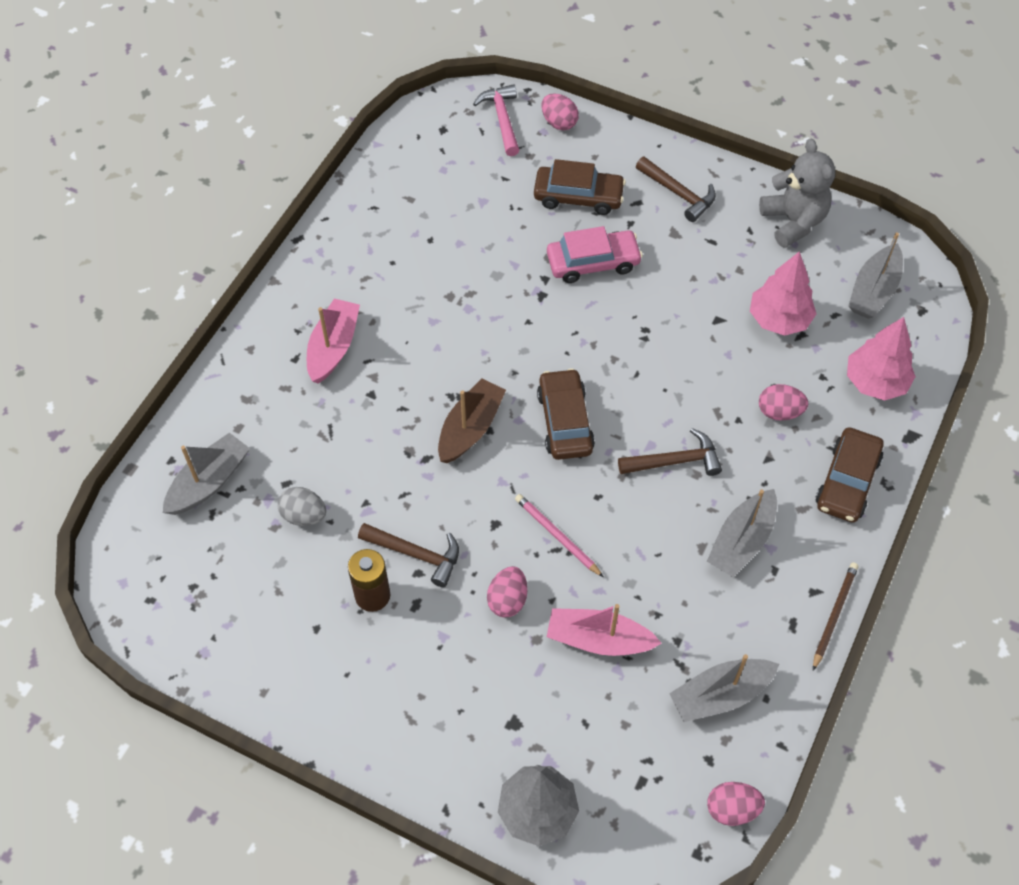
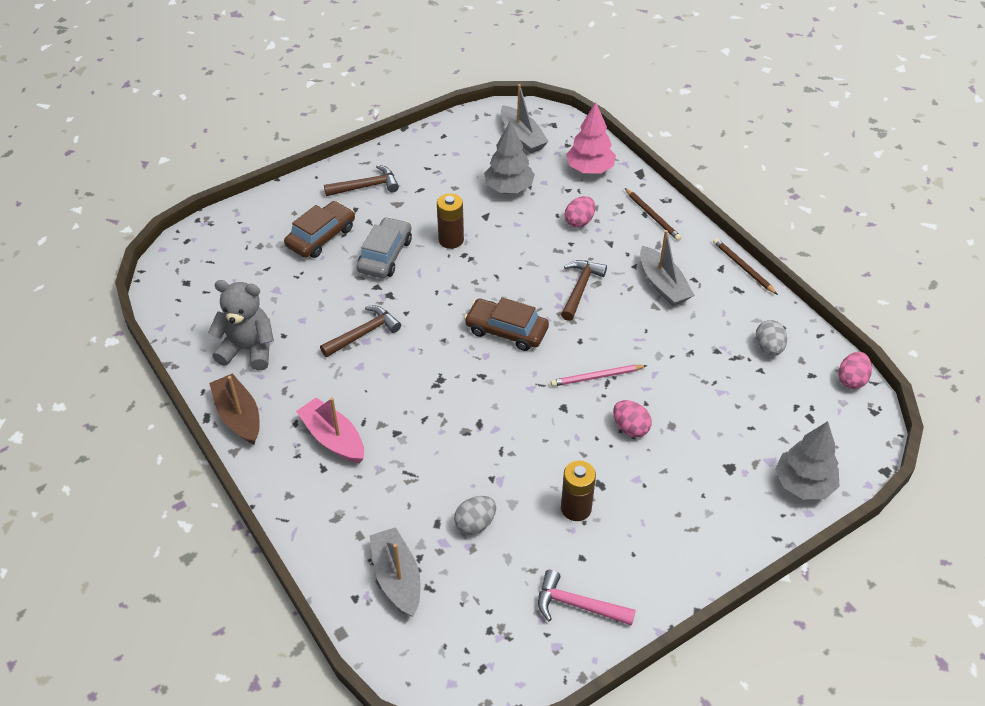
camera: 60 degrees left, 10 degrees down
brown hammer [358,523,459,587] -> brown hammer moved to [320,306,401,357]
brown boat [438,378,506,463] -> brown boat moved to [209,373,260,444]
pink hammer [473,84,520,156] -> pink hammer moved to [538,570,636,626]
pink egg [542,93,579,130] -> none
pink car [547,226,643,283] -> grey car [357,217,412,278]
pink boat [547,604,662,656] -> none
grey boat [669,654,779,722] -> grey egg [755,320,787,356]
pink tree [750,251,816,336] -> grey tree [484,122,535,193]
grey teddy bear [759,139,835,248] -> grey teddy bear moved to [208,280,274,370]
brown car [816,427,884,523] -> brown pencil [625,188,681,241]
none -> brown battery [437,193,464,249]

